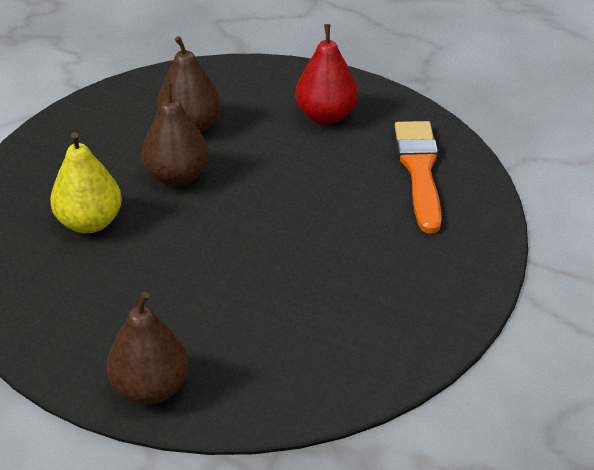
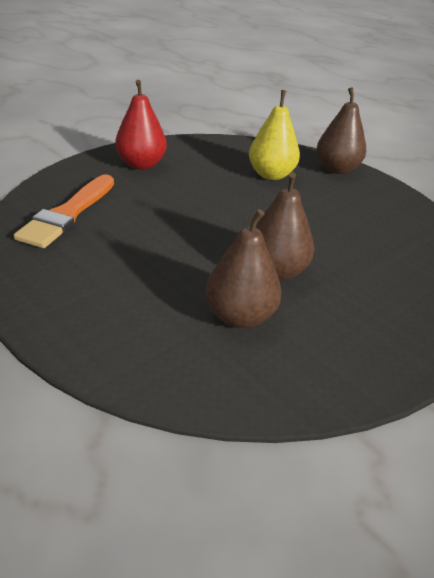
camera: 160 degrees left, 5 degrees down
yellow pear [50,132,122,233] -> yellow pear moved to [249,90,300,180]
red pear [295,24,358,124] -> red pear moved to [115,80,167,169]

